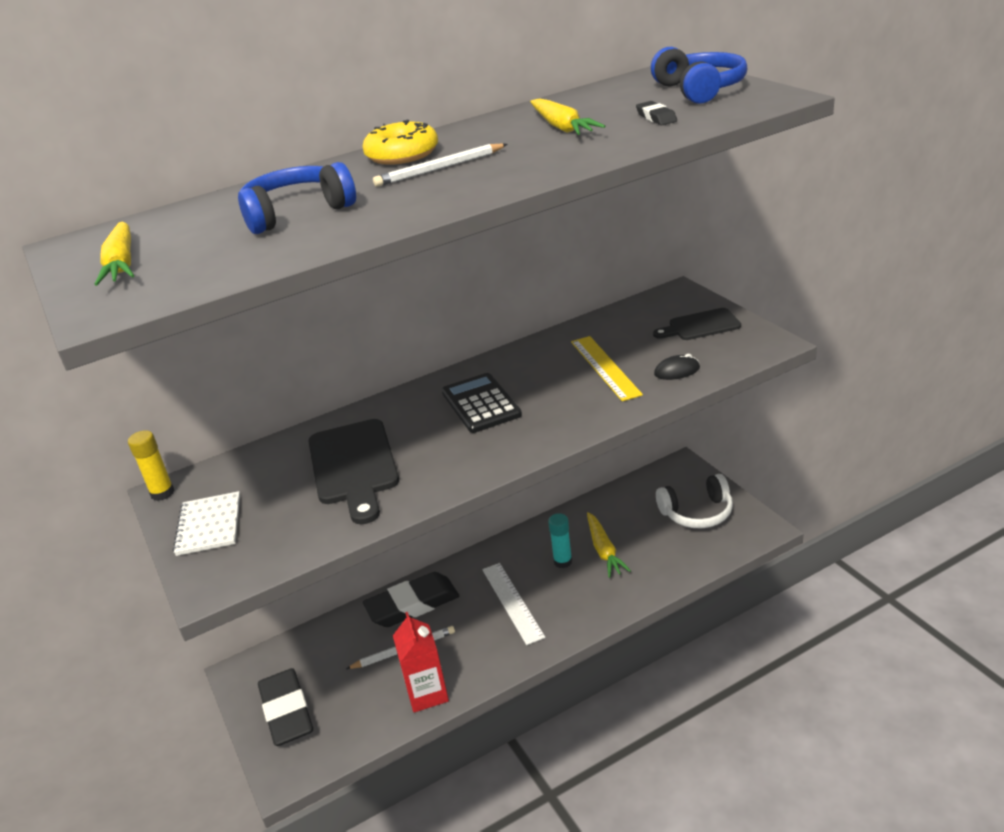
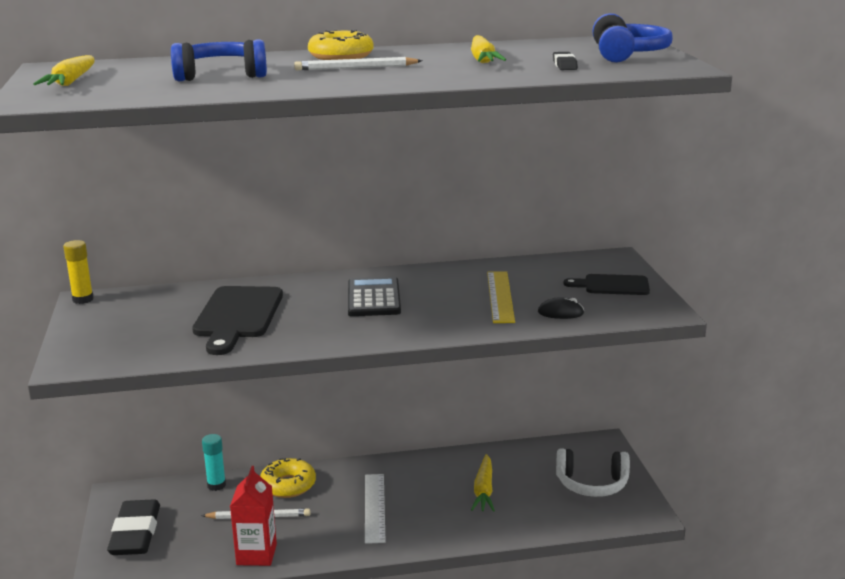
camera: 15 degrees right, 10 degrees down
white notebook [173,491,240,556] -> none
black eraser [363,572,459,627] -> yellow donut [260,458,316,498]
turquoise glue stick [548,513,572,568] -> turquoise glue stick moved to [202,434,226,491]

